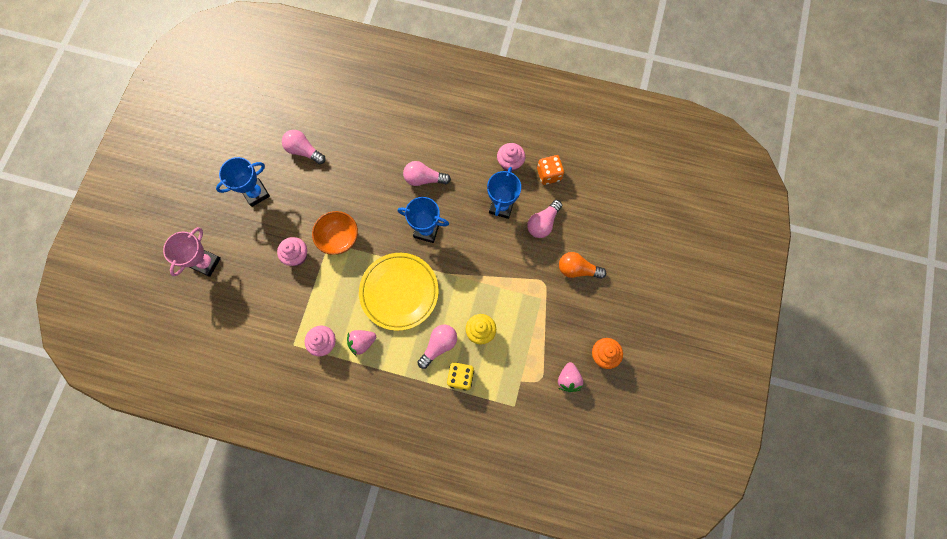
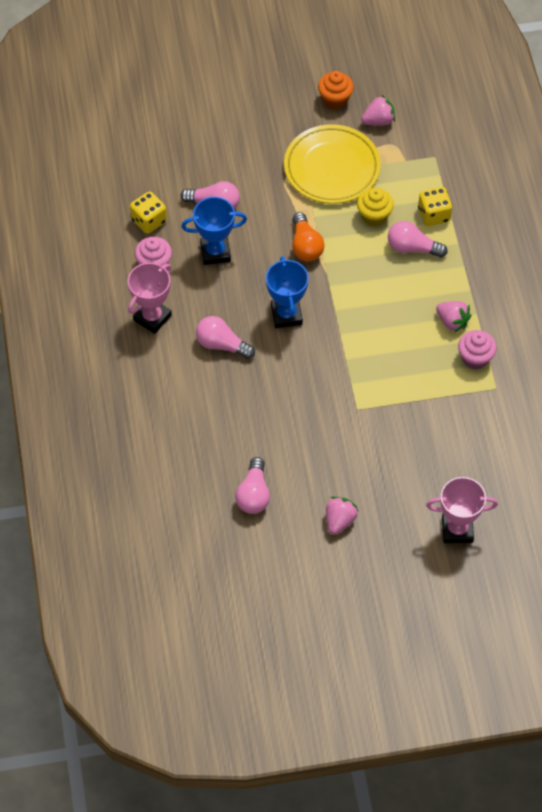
camera: 115 degrees left, 15 degrees down
blue trophy [216,157,270,207] -> pink strawberry [326,497,358,535]
pink cupcake [277,237,307,266] -> none
orange bowl [312,211,358,255] -> none
yellow plate [359,253,439,331] -> yellow plate moved to [284,124,381,204]
pink light bulb [403,161,451,186] -> pink light bulb turned 135 degrees clockwise [196,316,255,359]
orange dice [537,155,564,185] -> yellow dice [130,191,167,234]
orange light bulb [559,252,606,279] -> orange light bulb moved to [292,212,325,261]
none -> pink trophy [128,263,172,334]

